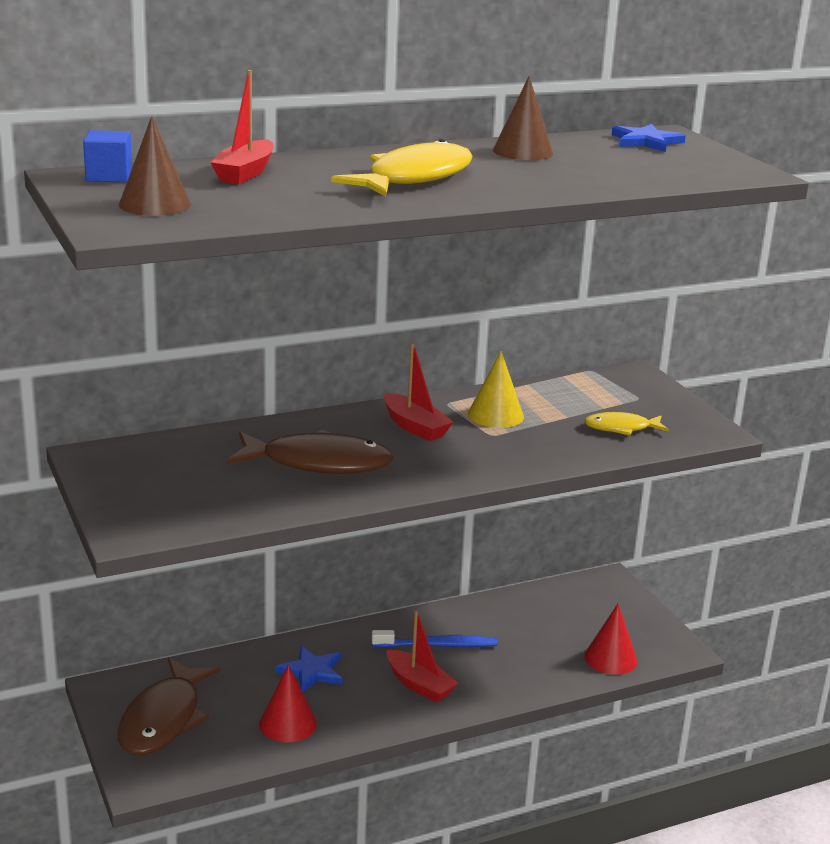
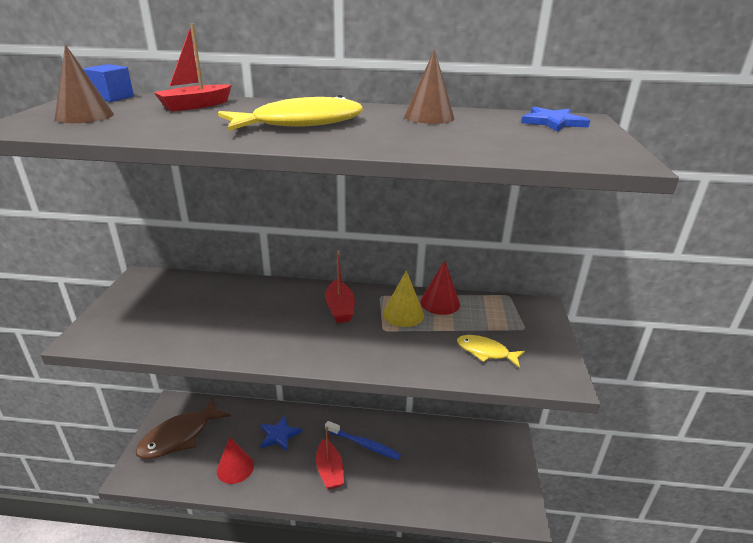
camera: 30 degrees right, 5 degrees up
brown fish [227,430,394,474] -> none
red cone [584,603,637,675] -> red cone moved to [420,260,460,315]

